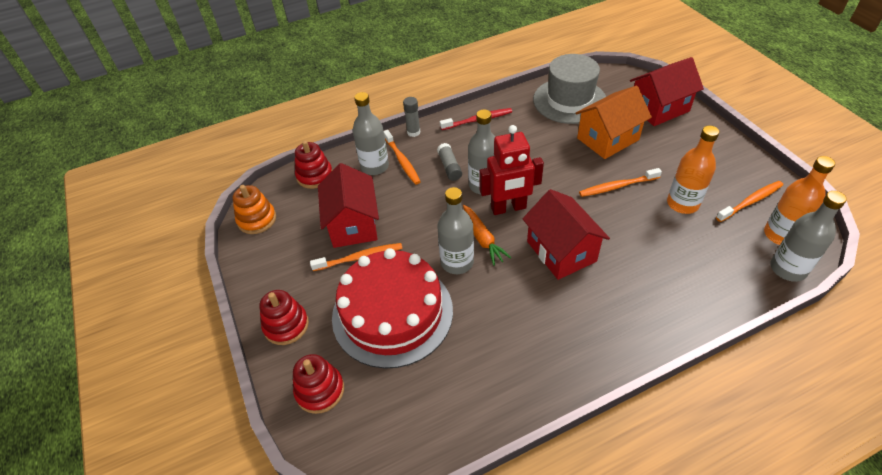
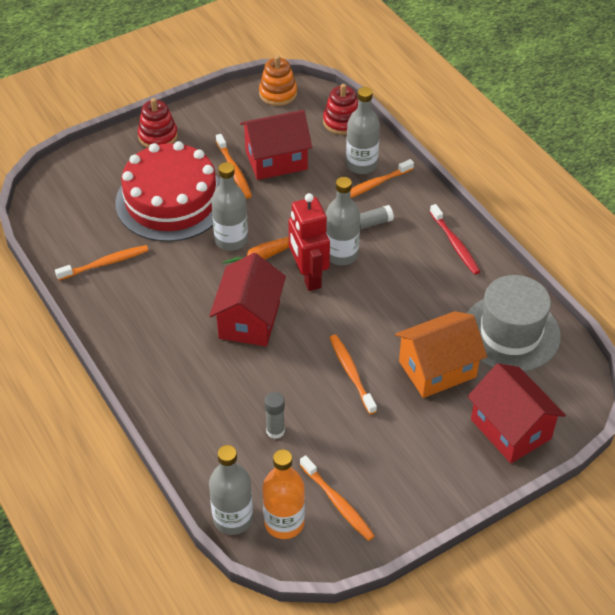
camera: 80 degrees right, 0 degrees up
red stacking toy [293,354,344,414] -> none
grey glue stick [403,97,420,137] -> grey glue stick moved to [265,392,285,439]
red house [523,189,610,280] -> red house turned 45 degrees counterclockwise [209,253,286,346]
orange house [575,86,652,159] -> orange house turned 75 degrees counterclockwise [395,311,487,398]
orange bottle [667,126,719,214] -> none
none -> orange toothbrush [55,245,149,280]

